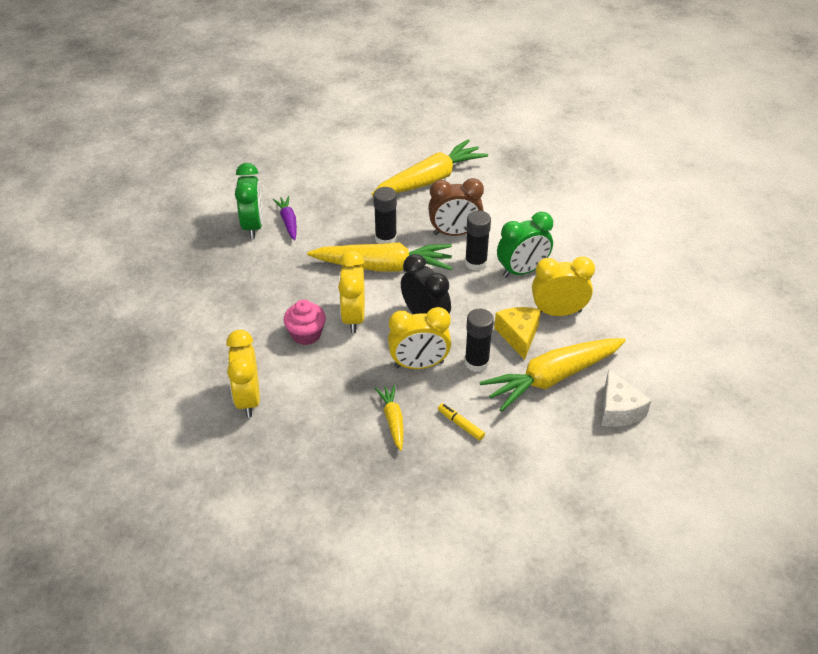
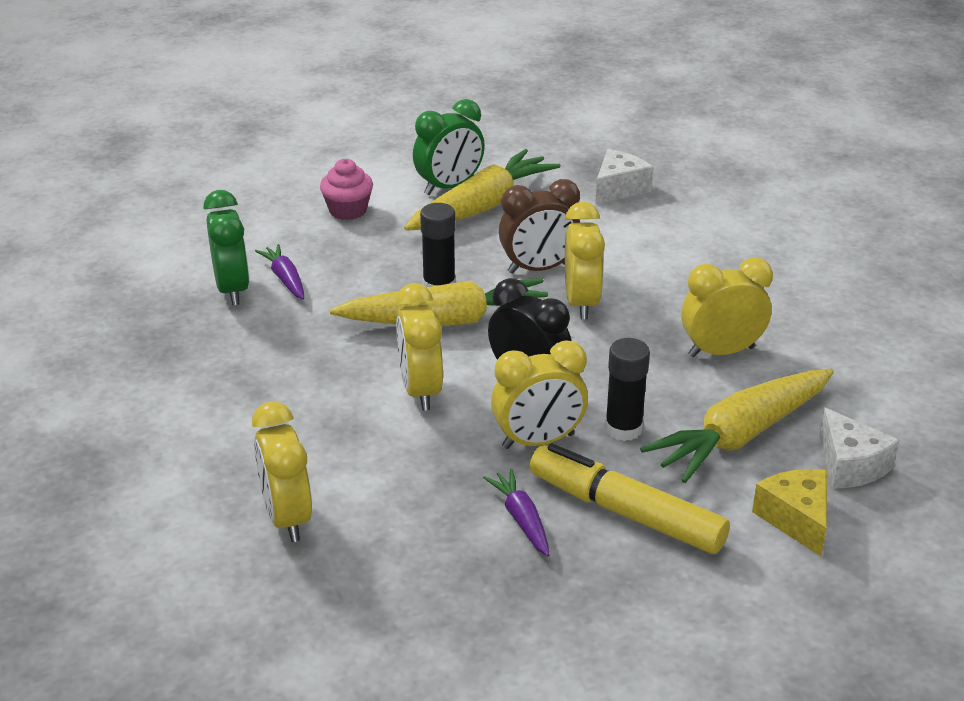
camera: 10 degrees left, 10 degrees down
pink cupcake [283,300,326,345] -> pink cupcake moved to [320,159,373,220]
yellow carrot [375,385,403,451] -> purple carrot [483,469,550,556]
yellow marker [438,403,485,441] -> yellow marker [530,444,730,554], size x2.44
black glue stick [465,210,491,271] -> yellow clock [565,202,605,319]
yellow cheese [494,307,541,360] -> yellow cheese moved to [752,469,827,556]
green clock [497,212,553,278] -> green clock moved to [413,99,485,195]
none -> white cheese [595,149,653,204]

